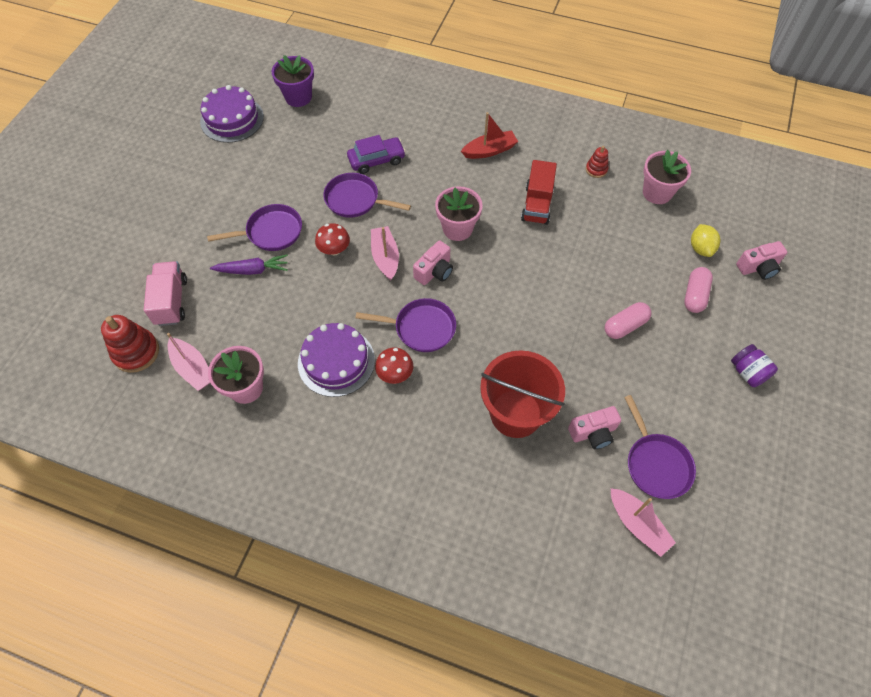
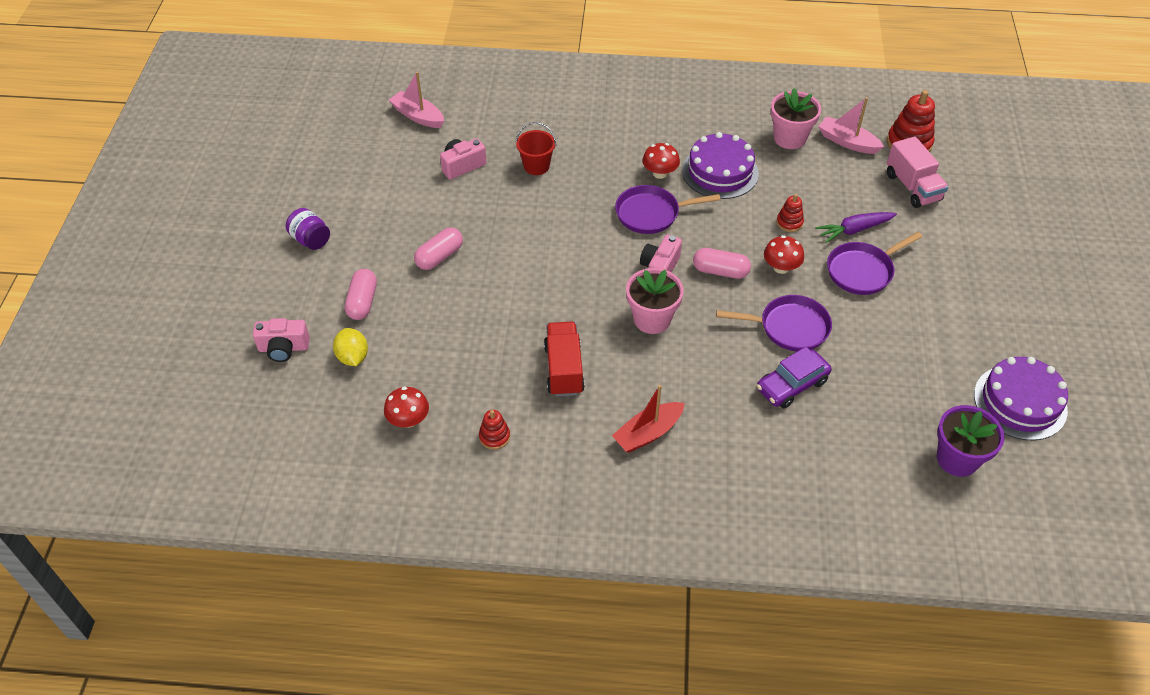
camera: 165 degrees right, 10 degrees down
pink boat [371,226,399,280] -> pink capsule [693,248,751,279]
red bucket [480,350,565,438] -> red bucket [516,122,556,175], size x0.52
purple pan [624,395,696,499] -> none
pink flower pot [643,150,691,204] -> red mushroom [384,386,429,428]
pink camera [736,241,787,280] -> pink camera turned 150 degrees counterclockwise [253,318,310,362]
none -> red stacking toy [776,194,804,232]

